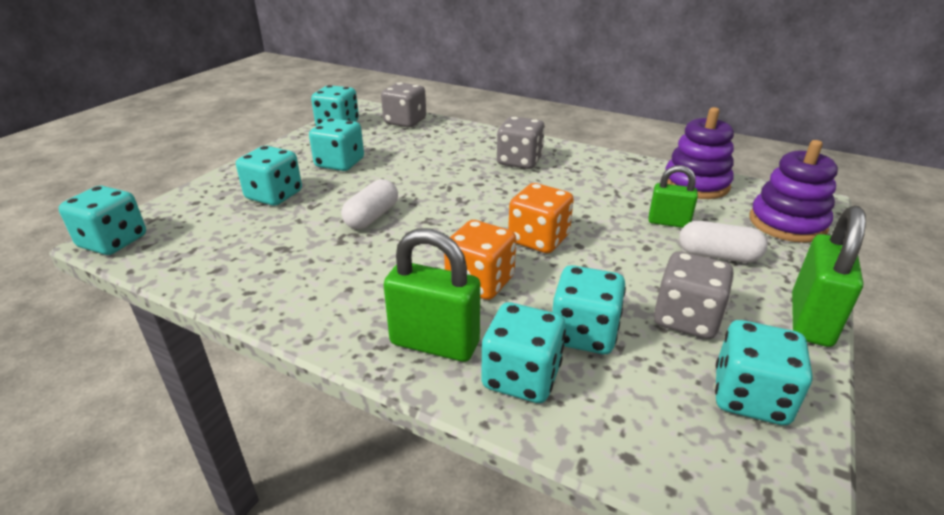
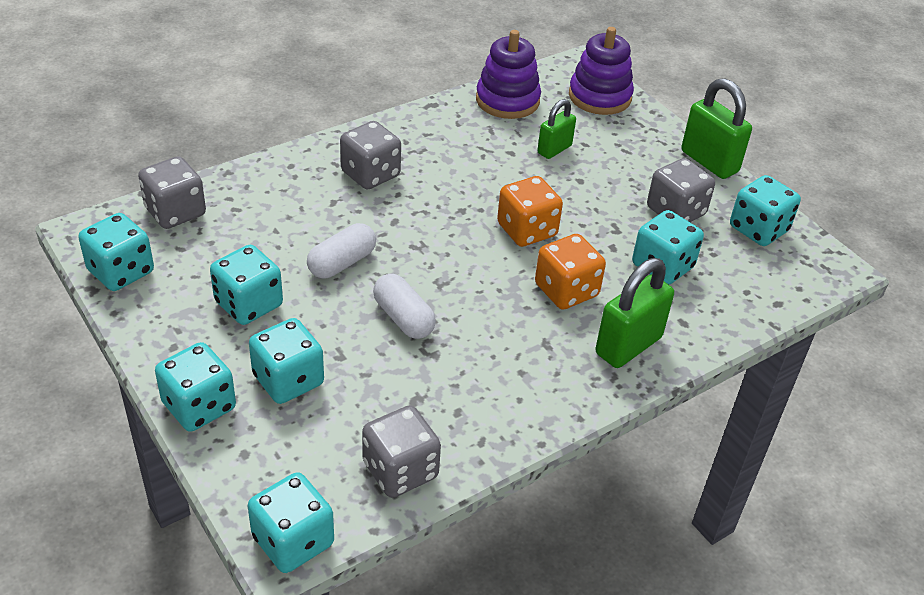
camera: 65 degrees left, 10 degrees up
turquoise dice [481,302,566,403] -> turquoise dice moved to [155,342,236,432]
white capsule [679,221,768,263] -> white capsule moved to [307,223,376,278]
none -> grey dice [362,405,441,498]

